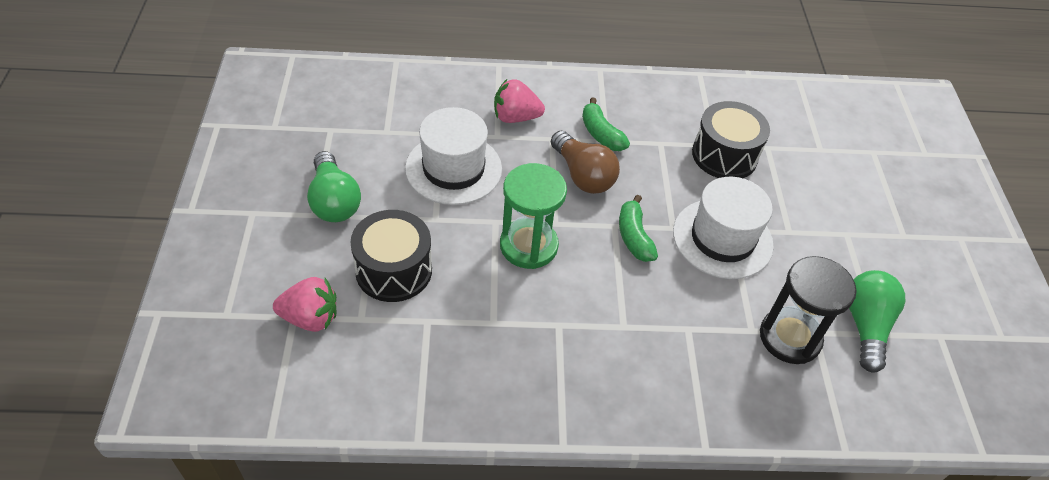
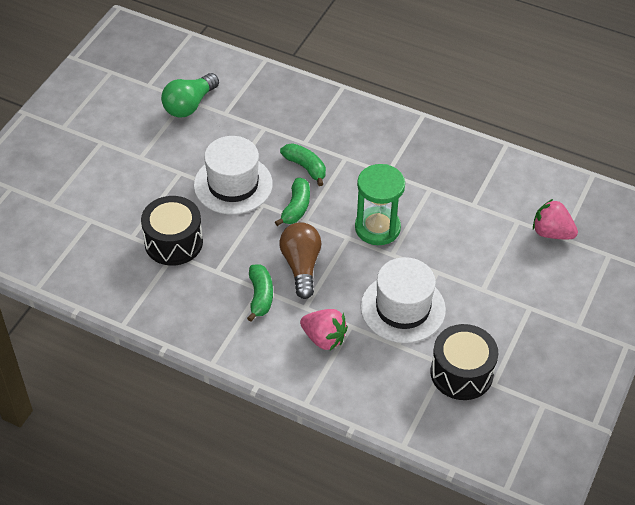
camera: 150 degrees left, 0 degrees up
green light bulb [307,151,361,222] -> none
black drum [350,210,432,302] -> black drum moved to [431,324,498,400]
black hourglass [760,256,856,364] -> none
none -> green banana [280,143,326,186]

